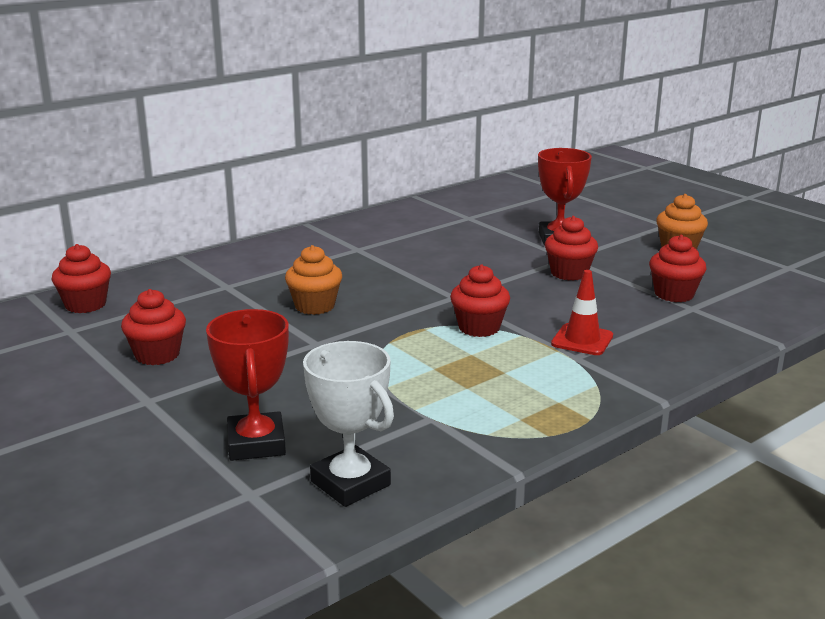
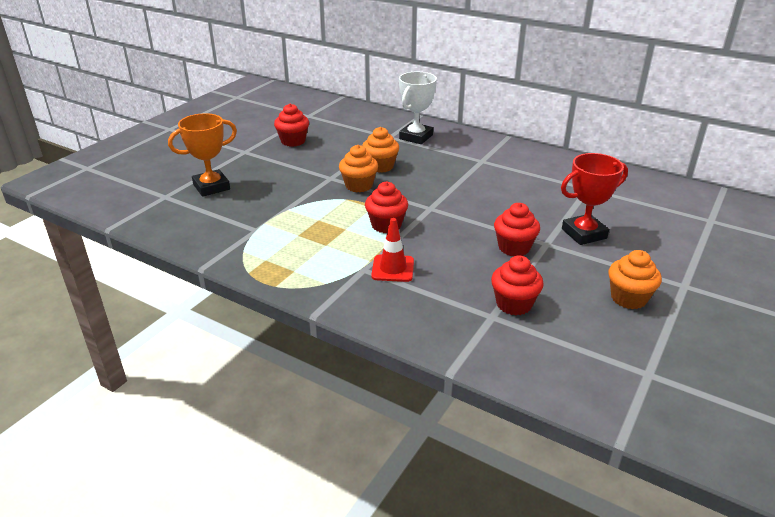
camera: 70 degrees right, 10 degrees up
red cupcake [52,244,111,313] -> none
red trophy [206,309,289,461] -> orange trophy [168,113,237,197]
white trophy [303,341,394,507] -> white trophy moved to [399,72,437,144]
none -> orange cupcake [339,145,378,193]

